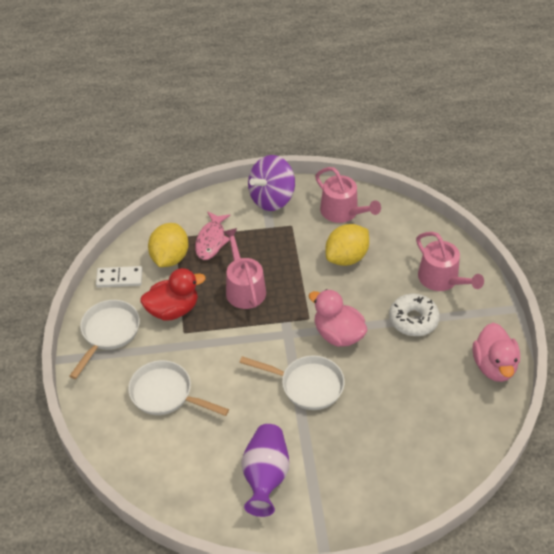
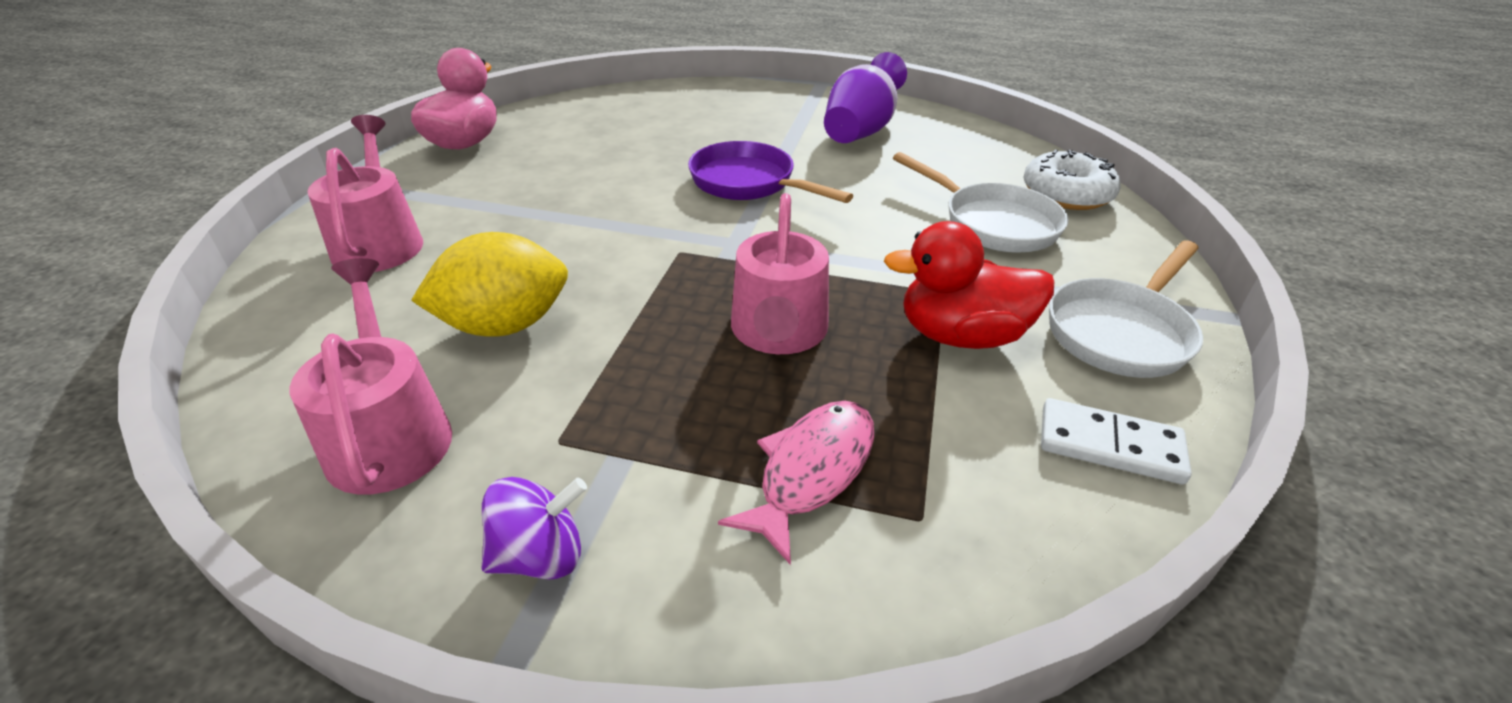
camera: 160 degrees left, 10 degrees down
yellow lemon [148,223,189,267] -> none
white pan [239,355,345,410] -> purple pan [688,141,853,203]
purple spinning top [248,155,295,211] -> purple spinning top [482,477,587,579], size x0.56
pink duck [309,289,368,347] -> none
white donut [389,294,440,336] -> white donut moved to [1023,150,1121,210]

